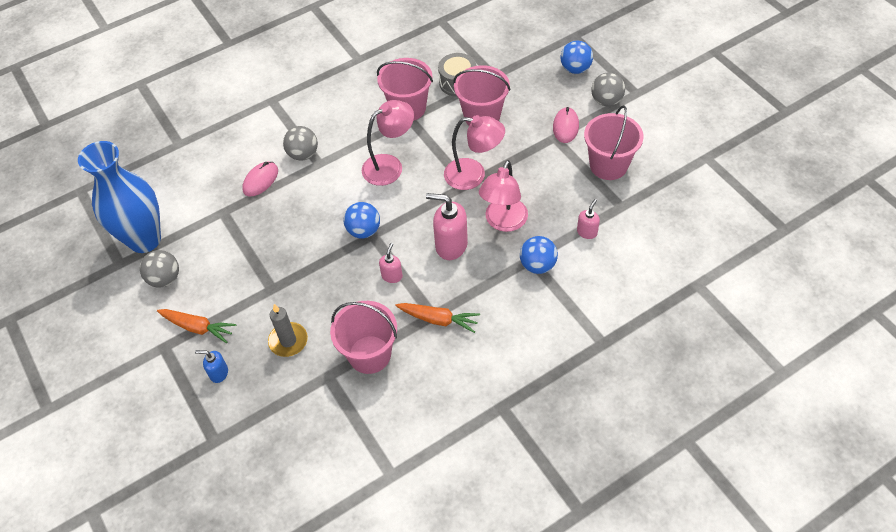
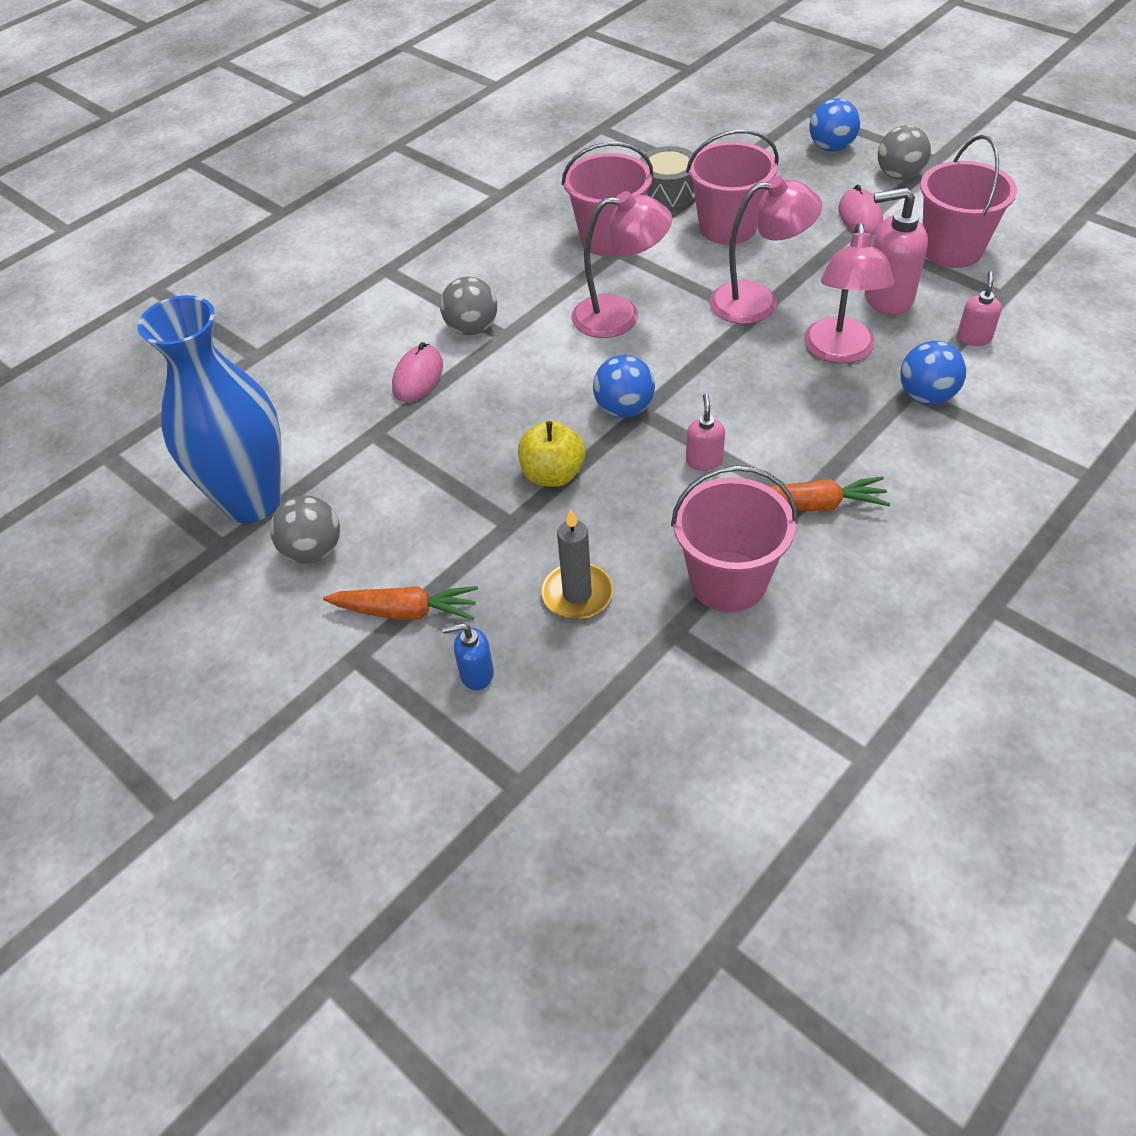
camera: 15 degrees left, 5 degrees down
pink lamp [362,100,414,186] -> pink lamp turned 45 degrees clockwise [571,191,672,338]
pink soap dispenser [426,193,468,260] -> pink soap dispenser moved to [865,187,928,315]
none -> yellow apple [518,421,585,487]

